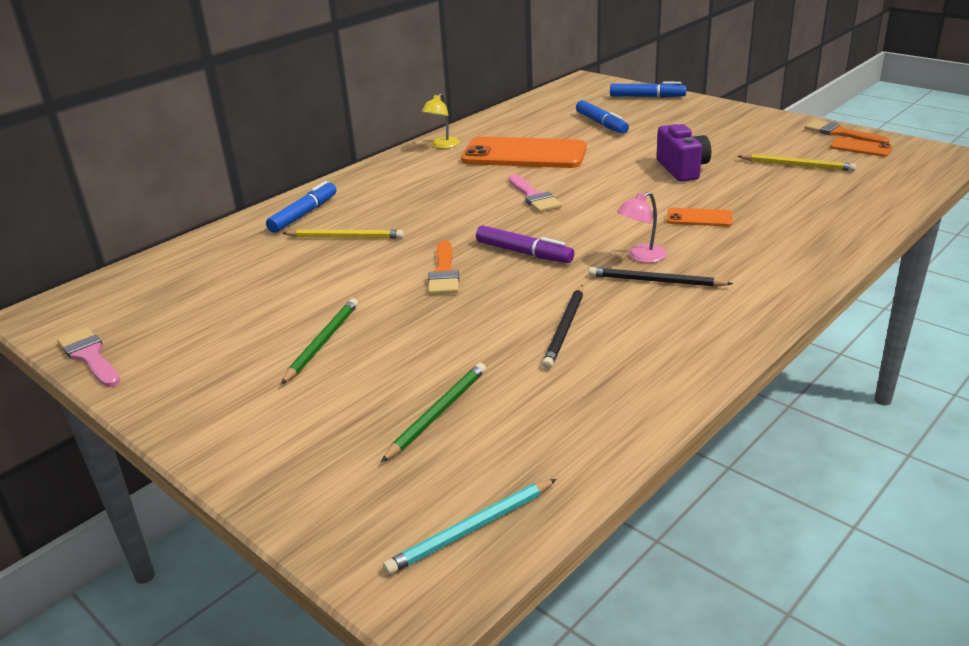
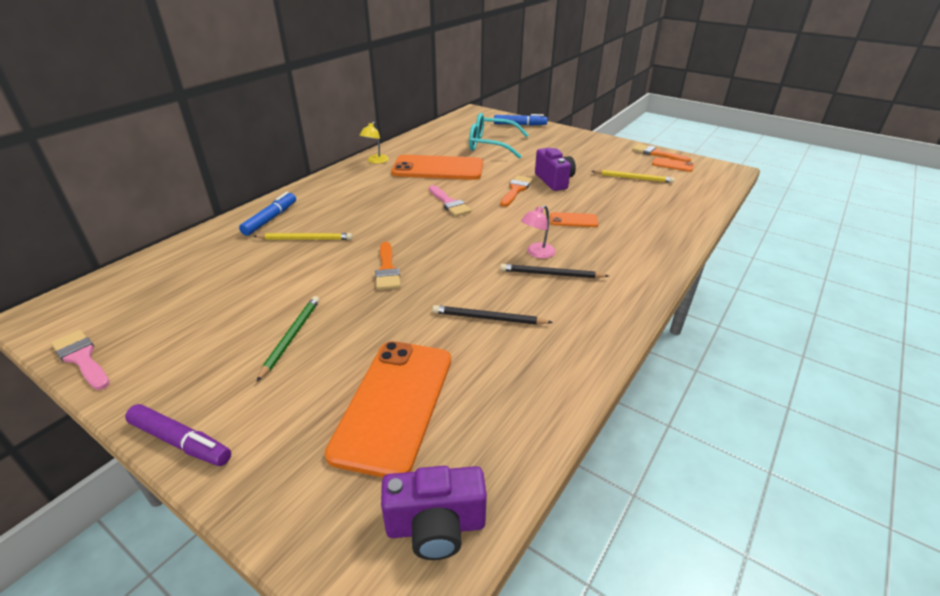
camera: 10 degrees left, 5 degrees up
green pencil [381,363,486,462] -> orange phone [325,341,451,478]
turquoise pencil [383,479,557,575] -> purple camera [381,466,487,560]
purple marker [476,225,574,263] -> purple marker moved to [125,404,231,466]
black pencil [542,285,583,369] -> black pencil turned 90 degrees clockwise [432,305,553,325]
blue marker [576,100,629,134] -> turquoise glasses [469,113,529,159]
none -> orange brush [500,175,533,207]

